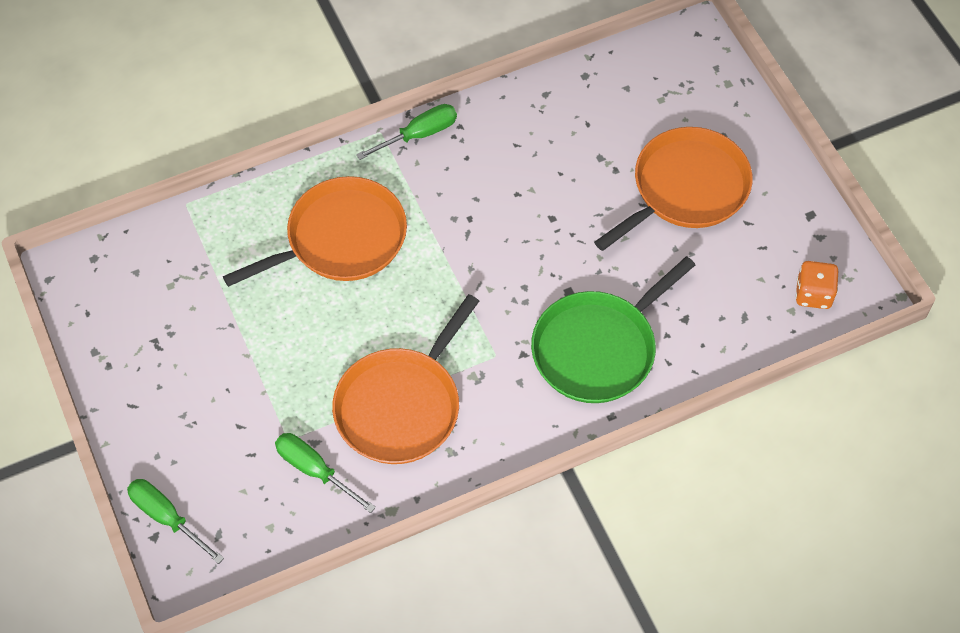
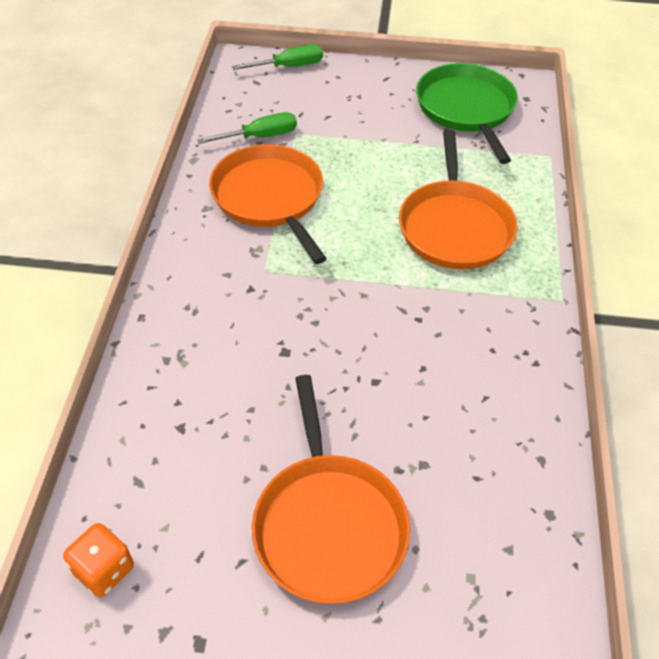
camera: 120 degrees right, 10 degrees down
green screwdriver [356,104,457,160] -> none
green pan [531,256,695,403] -> green pan moved to [416,63,518,164]

